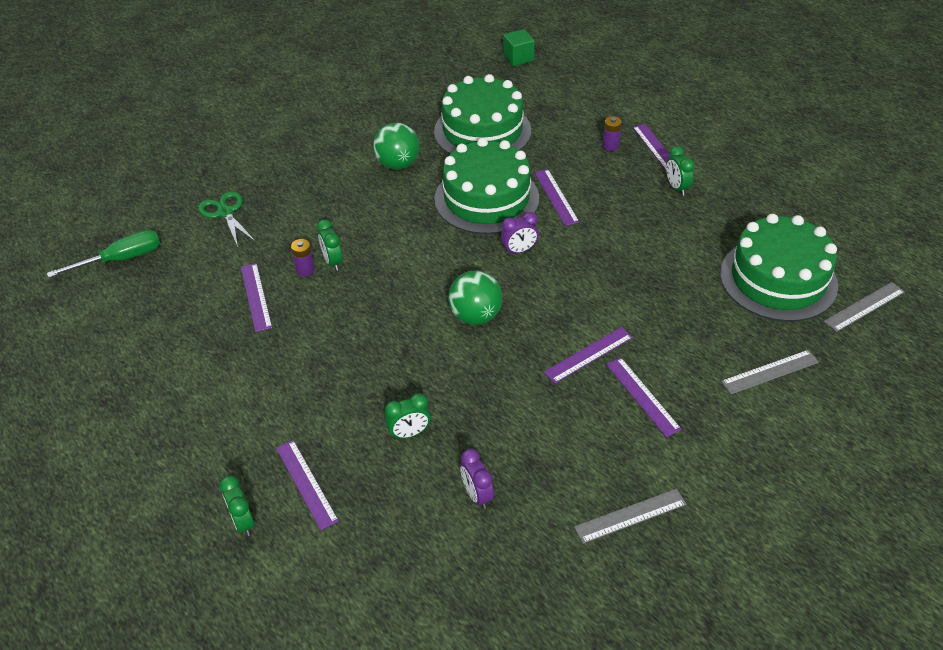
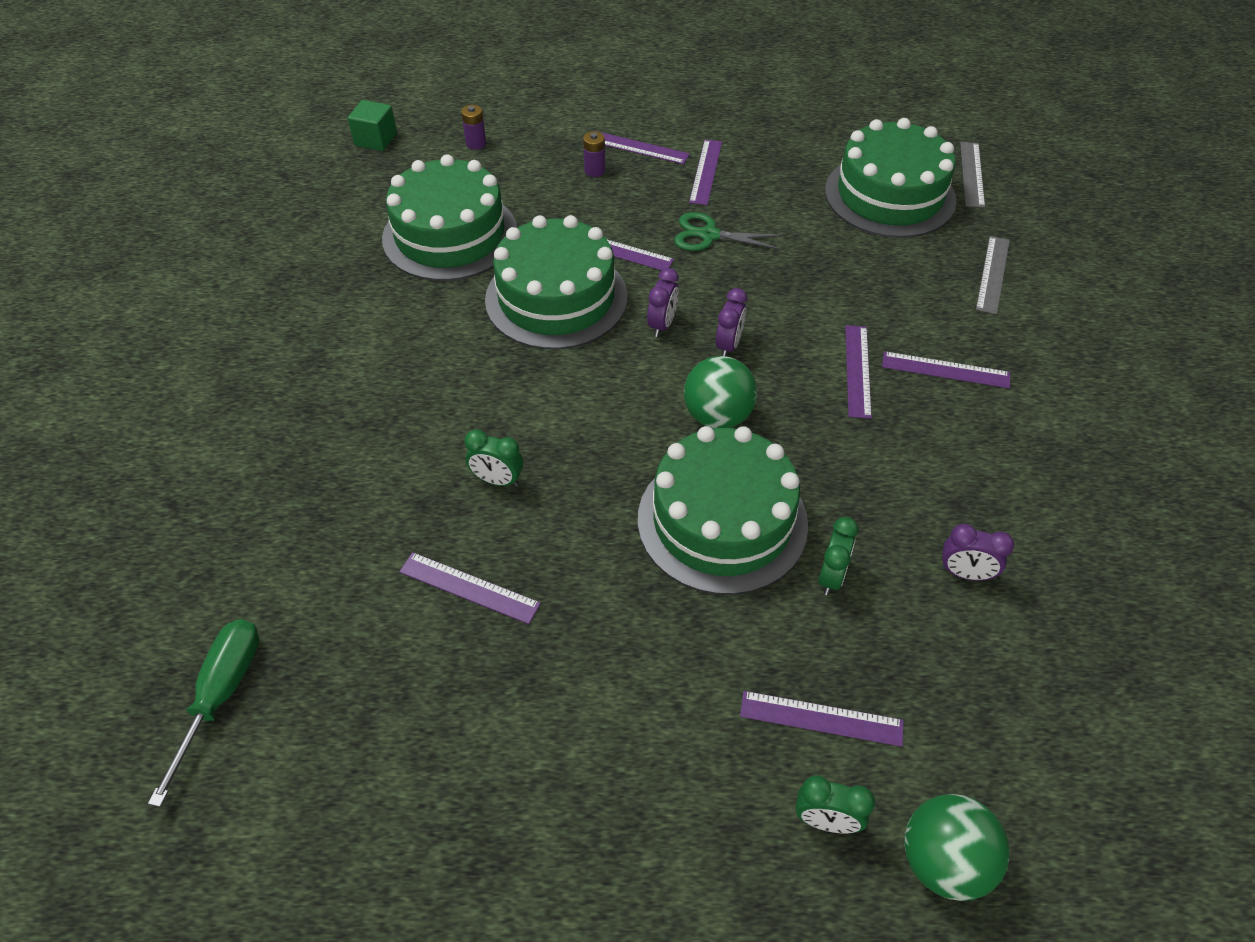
camera: 50 degrees left, 5 degrees up
green scissors [198,191,256,247] -> green scissors moved to [674,212,784,251]
purple battery [291,239,315,276] -> purple battery moved to [461,105,486,150]
green ball [373,123,420,170] -> green ball moved to [904,794,1010,901]
grey ruler [574,489,687,544] -> none
green clock [666,146,695,196] -> purple ruler [689,139,722,205]
none -> green cake [638,426,808,595]
none -> purple clock [716,288,747,356]

